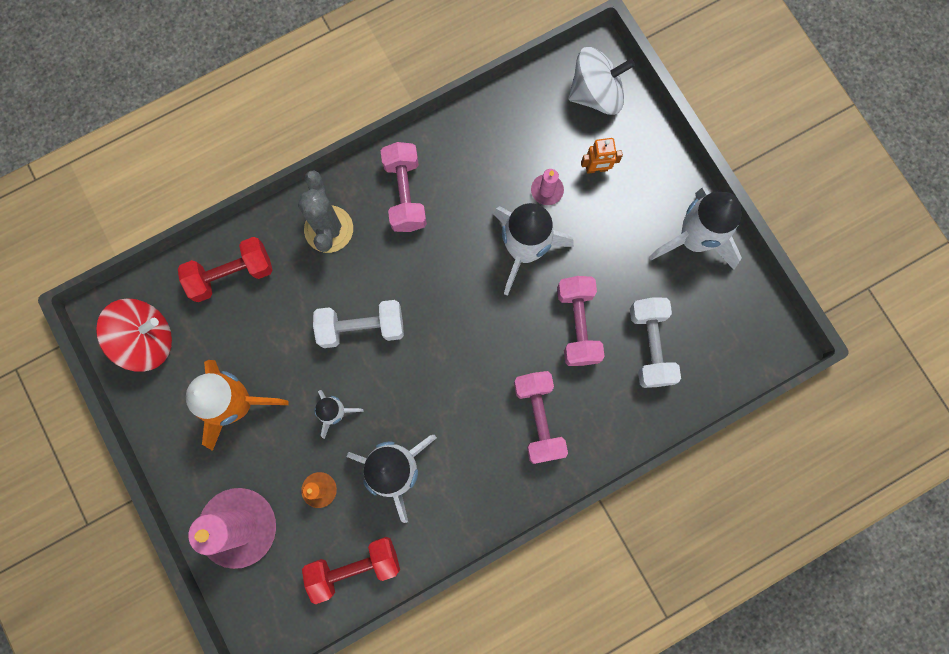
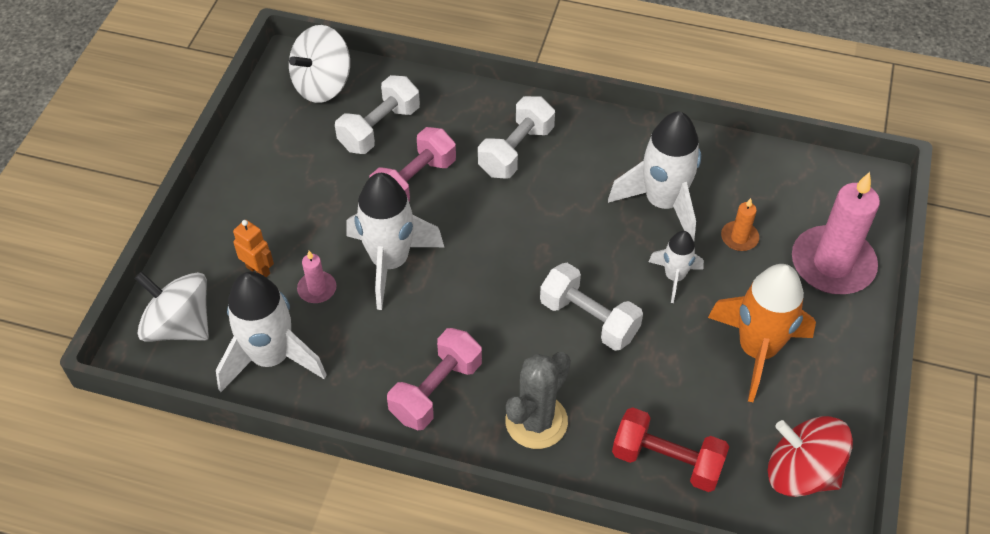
camera: 135 degrees left, 25 degrees down
red dumbbell [302,537,400,604] -> none
pink dumbbell [514,371,568,464] -> white dumbbell [478,96,555,179]
white rocket [649,188,742,270] -> white rocket moved to [216,271,327,392]
none -> white spinning top [289,25,350,103]

